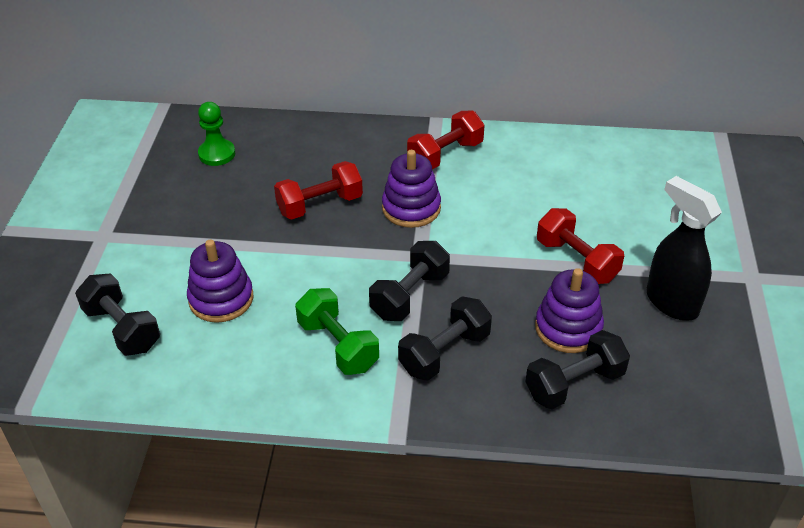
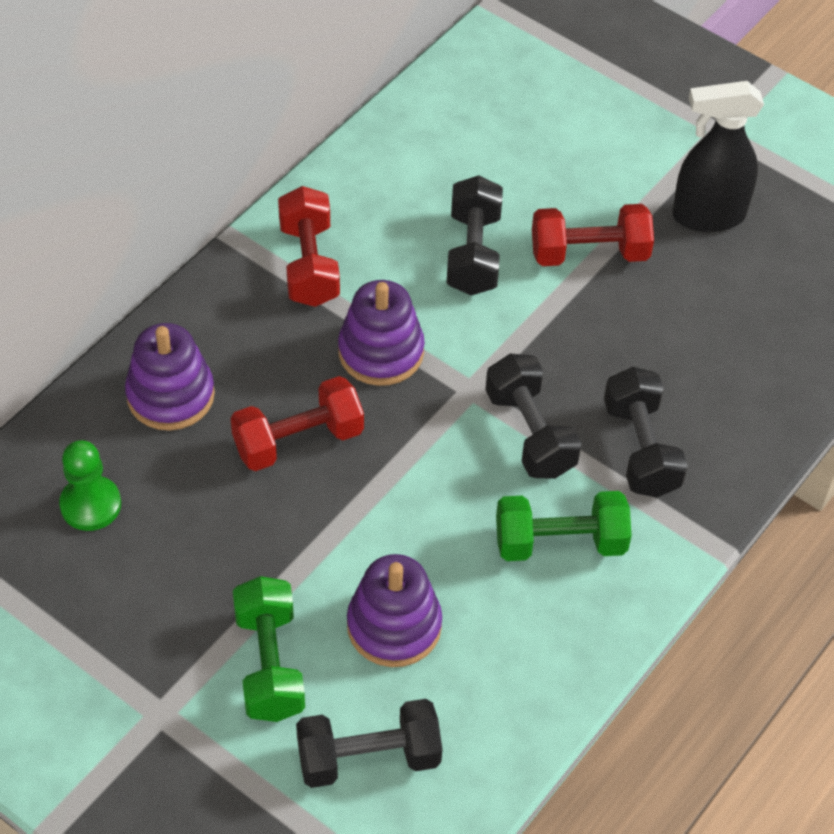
camera: 60 degrees left, 10 degrees up
red dumbbell [274,161,363,220] -> red dumbbell turned 60 degrees clockwise [230,376,364,471]
black dumbbell [525,330,630,409] -> black dumbbell moved to [447,175,503,295]
purple stacking toy [535,268,604,353] -> purple stacking toy moved to [125,323,215,431]
none -> green dumbbell [233,576,305,722]

